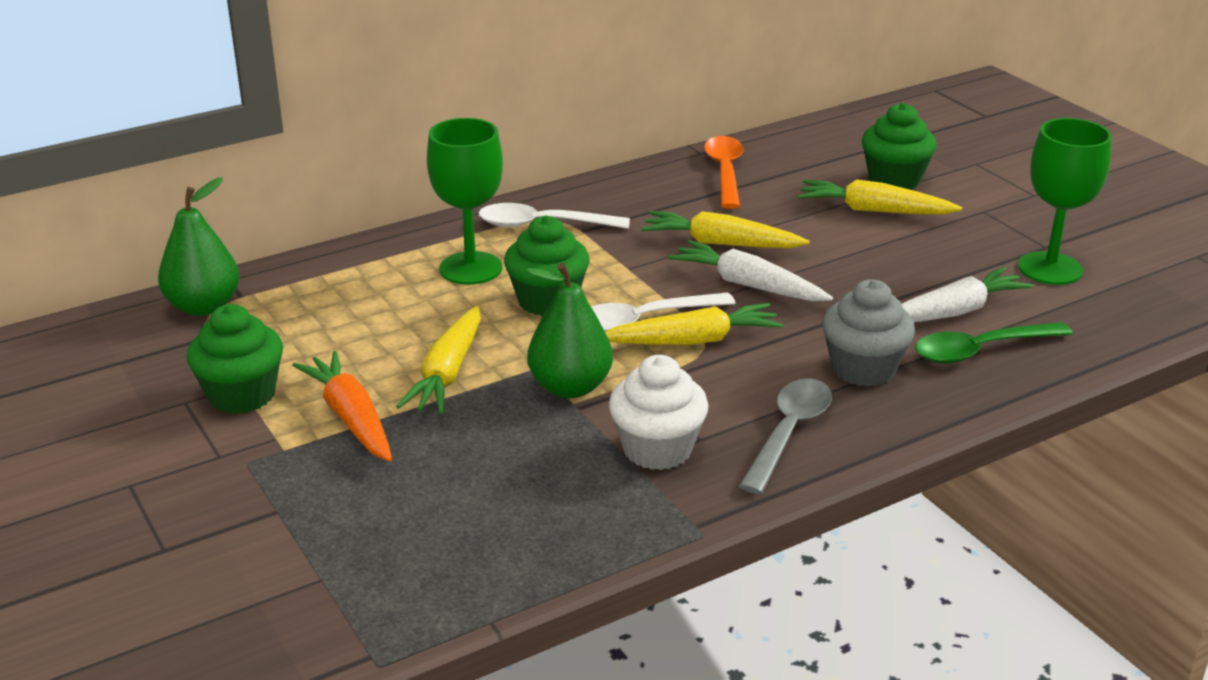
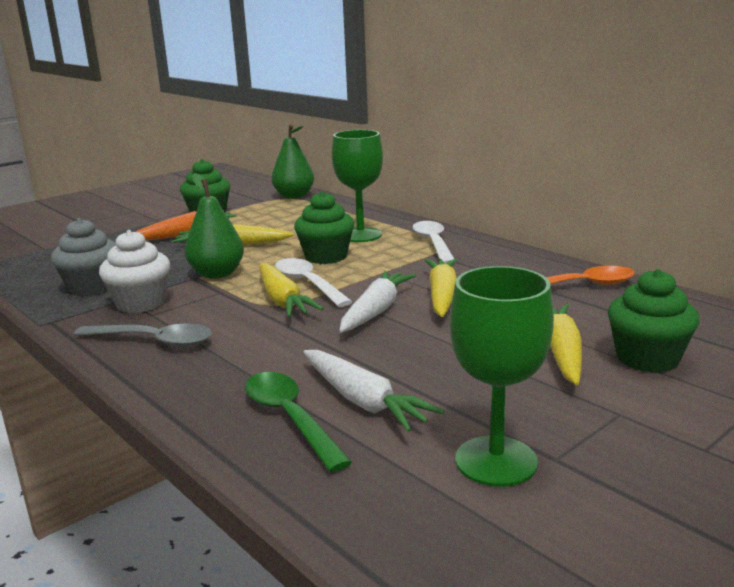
camera: 80 degrees right, 10 degrees down
grey cupcake [822,279,915,387] -> grey cupcake moved to [51,218,116,297]

